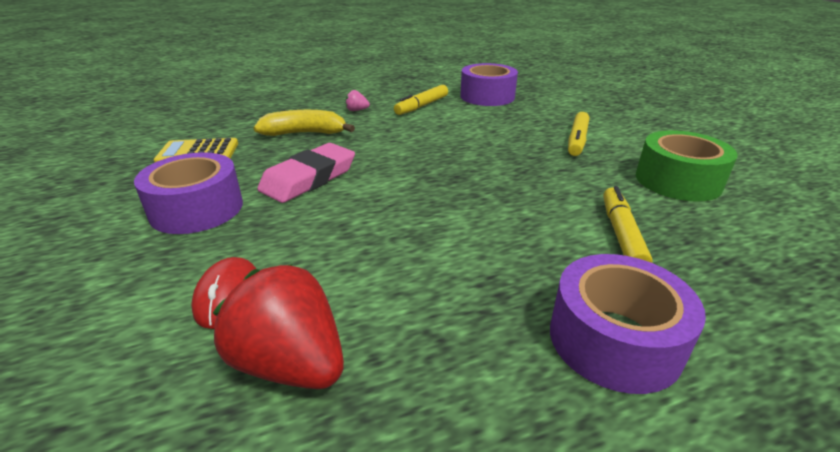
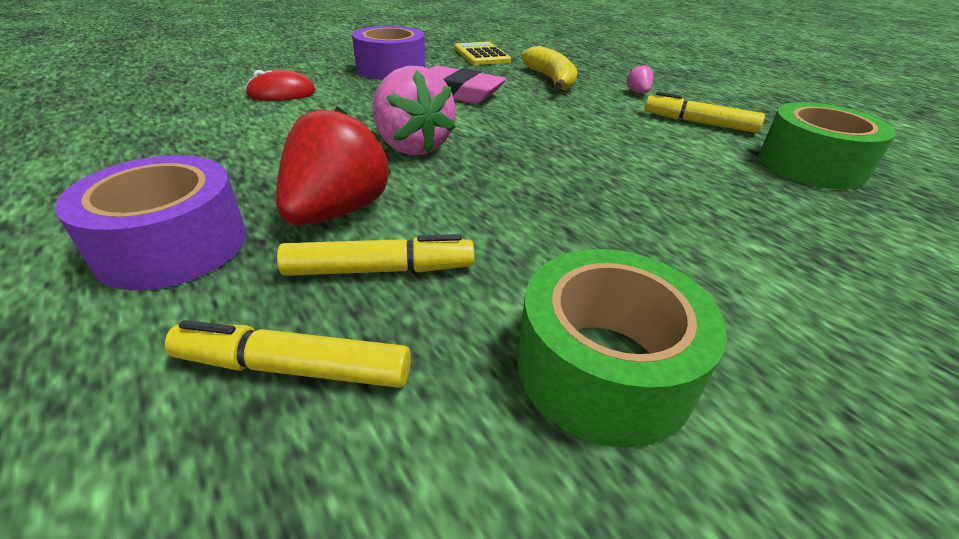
camera: 75 degrees right, 5 degrees up
red strawberry [213,264,344,389] -> red strawberry moved to [276,106,391,225]
purple tape [460,63,518,106] -> green tape [759,102,896,189]
yellow marker [568,112,589,156] -> yellow marker moved to [165,320,411,388]
none -> pink strawberry [373,66,456,155]

